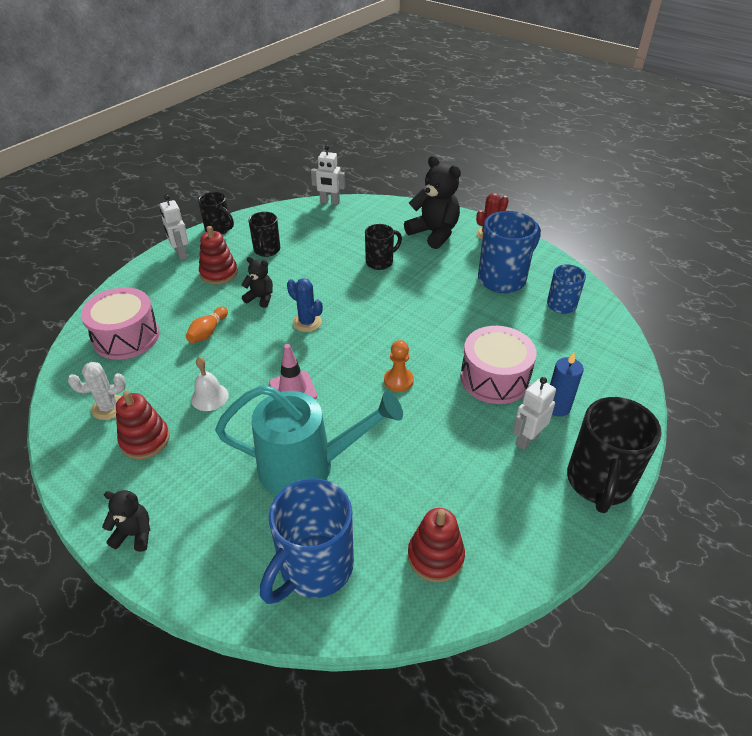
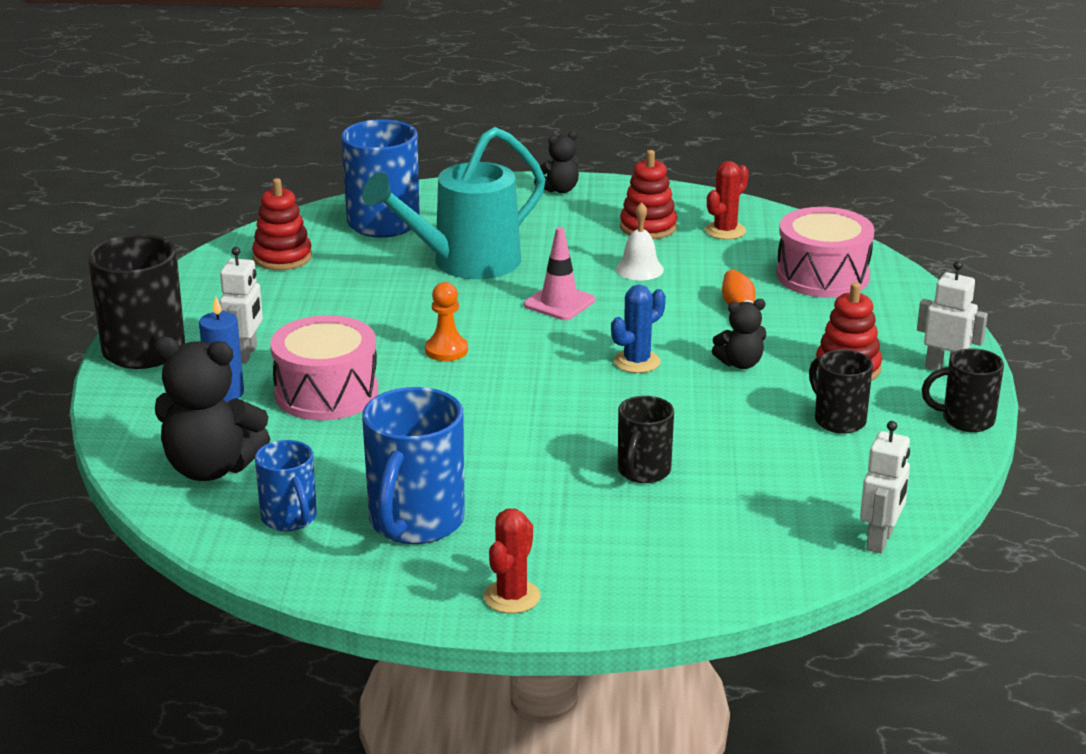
camera: 145 degrees right, 15 degrees down
white cactus [68,362,126,420] -> red cactus [705,161,749,240]
blue cactus [287,278,323,332] -> blue cactus turned 45 degrees counterclockwise [611,285,666,373]
white robot [311,145,345,205] -> white robot turned 135 degrees clockwise [860,421,910,553]
black teddy bear [404,156,461,249] -> black teddy bear moved to [153,337,270,481]

